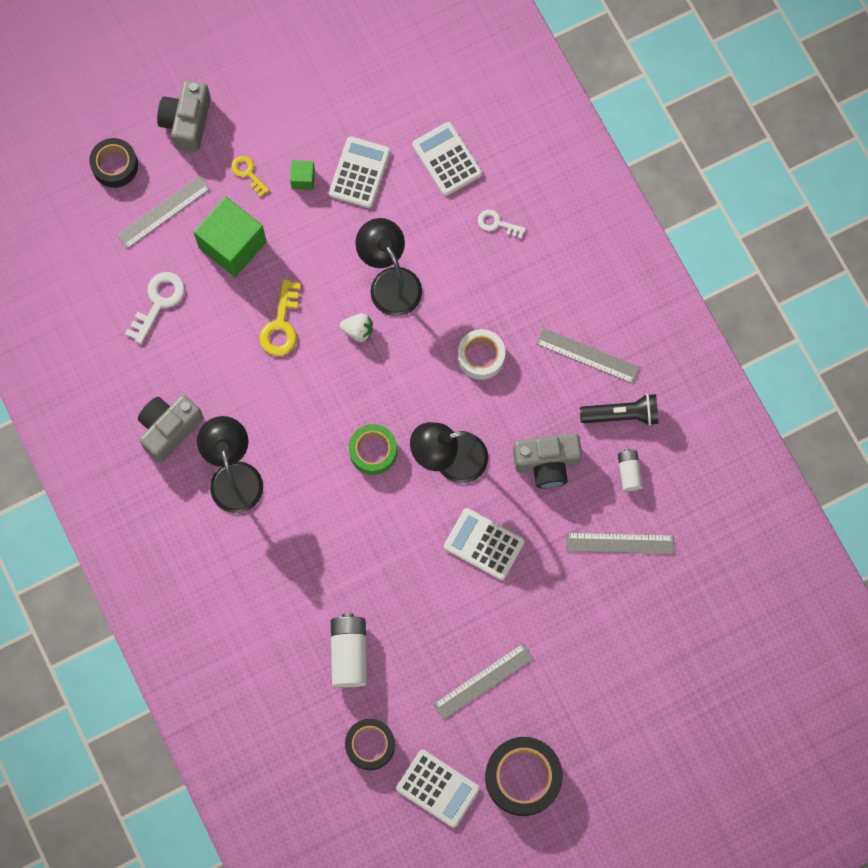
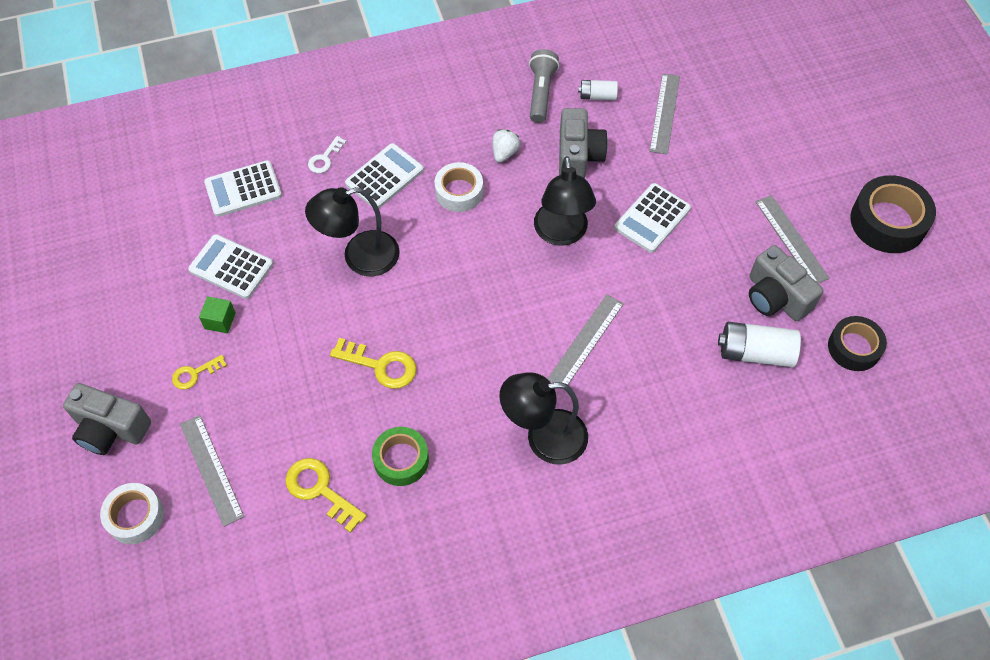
camera: 80 degrees left, 15 degrees down
black tape [89,138,138,188] -> white tape [100,483,164,544]
white key [125,272,185,344] -> yellow key [285,458,367,533]
grey camera [138,395,204,463] -> grey camera moved to [749,245,823,321]
green cube [193,197,267,277] -> none
white strawberry [340,313,373,342] -> white strawberry moved to [492,129,520,163]
green tape [349,424,397,475] -> green tape moved to [372,427,429,486]
white calculator [396,750,480,828] -> white calculator moved to [345,143,424,208]
grey ruler [536,328,640,384] -> grey ruler moved to [547,294,624,385]
black flashlight [580,394,658,426] -> grey flashlight [529,49,559,123]

